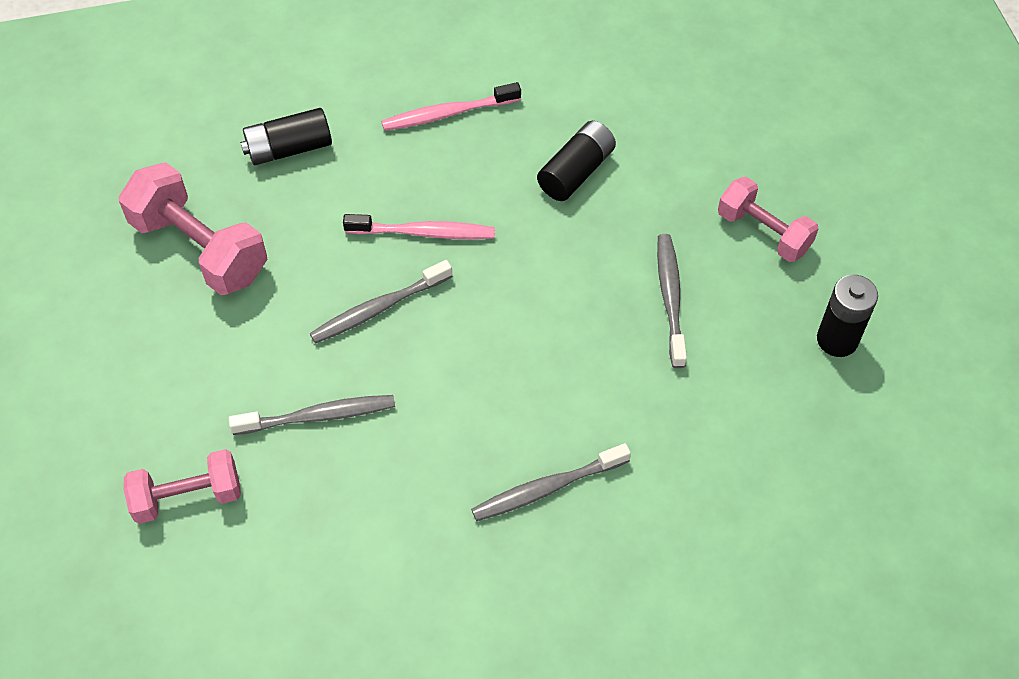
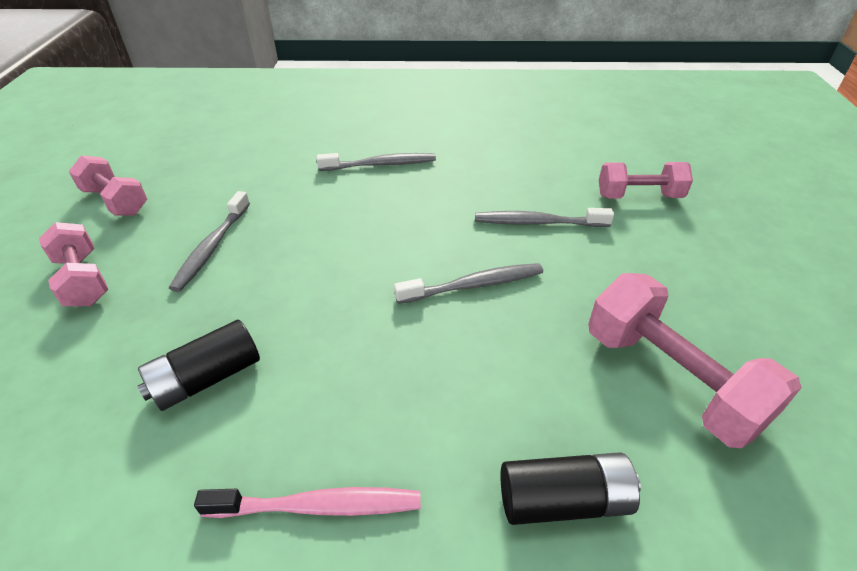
camera: 165 degrees left, 15 degrees down
pink toothbrush [343,214,495,239] -> none
black battery [817,275,878,357] -> pink dumbbell [69,156,147,215]

